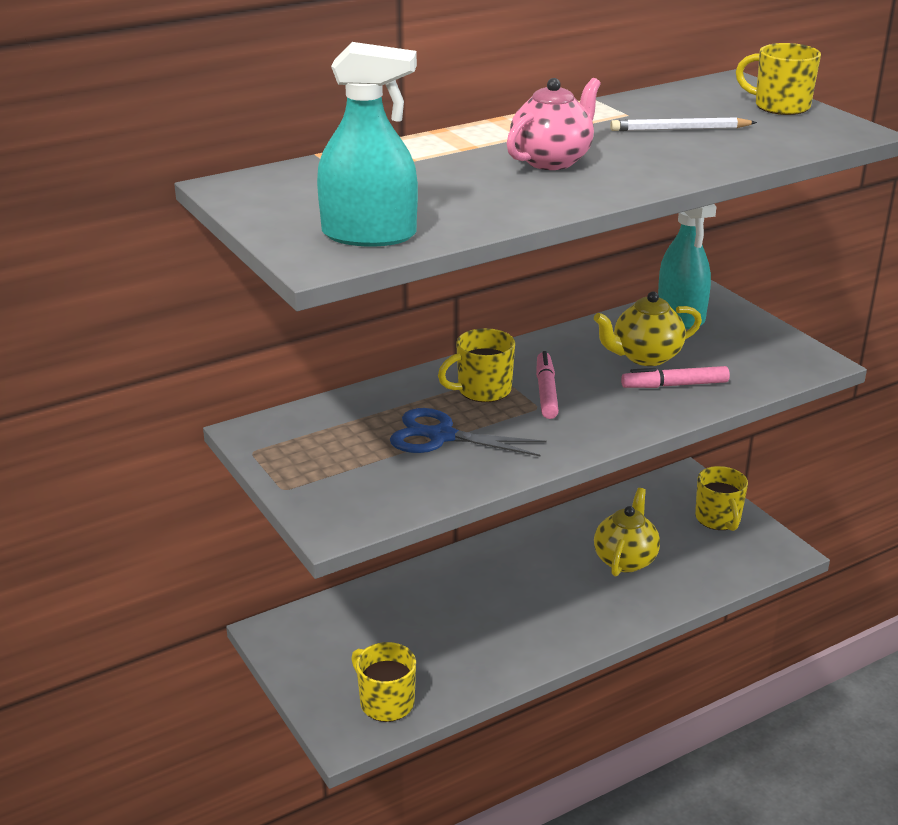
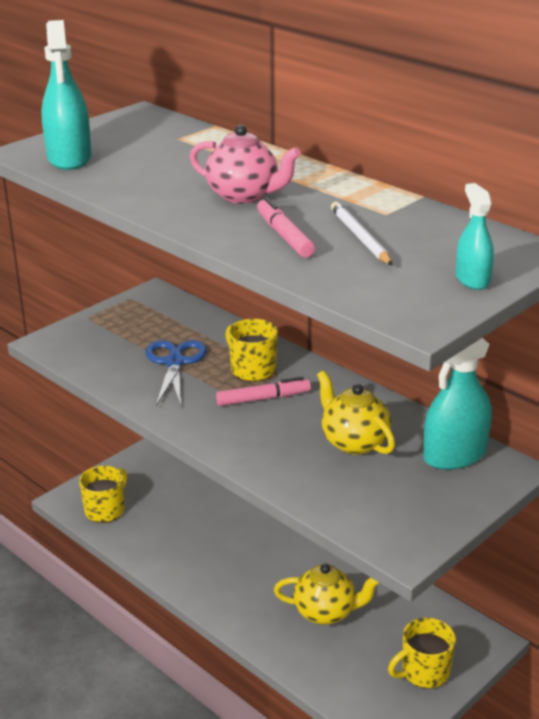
camera: 75 degrees right, 0 degrees up
pink marker [621,366,730,388] -> pink marker moved to [257,197,315,258]
yellow mug [736,43,821,115] -> turquoise spray bottle [456,183,494,290]

